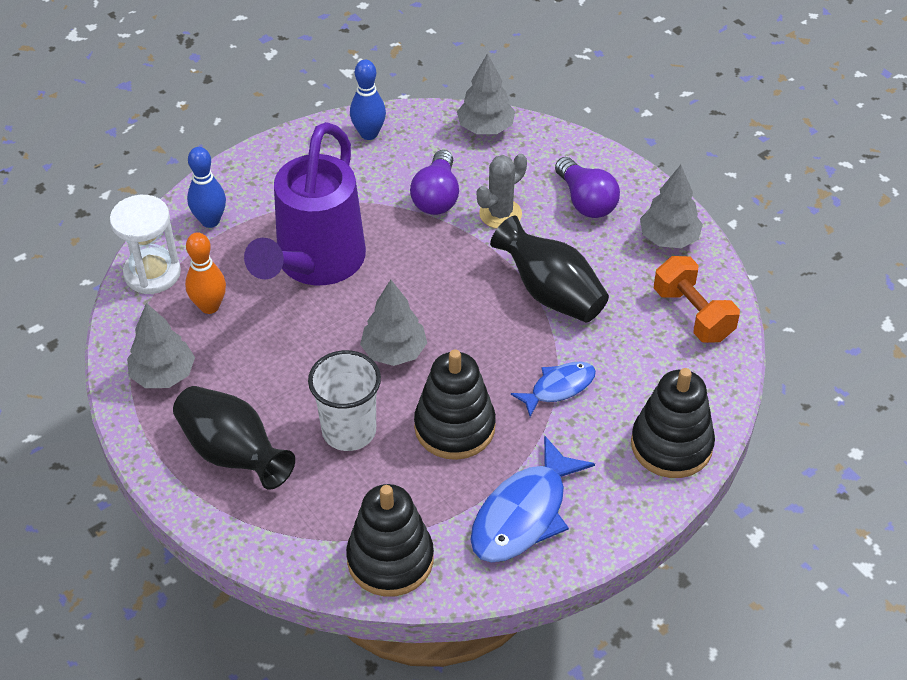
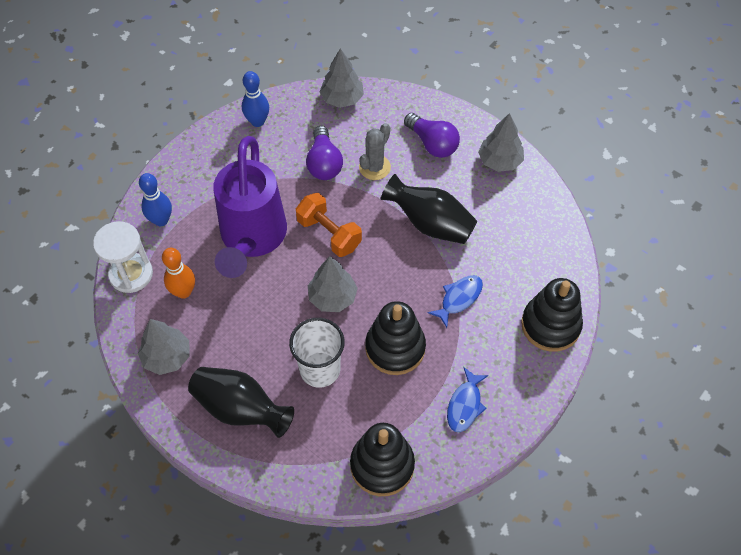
camera: 15 degrees left, 10 degrees up
blue fish [470,435,595,563] -> blue fish [447,367,489,432], size x0.59
orange dumbbell [654,256,740,343] -> orange dumbbell moved to [296,193,362,257]

